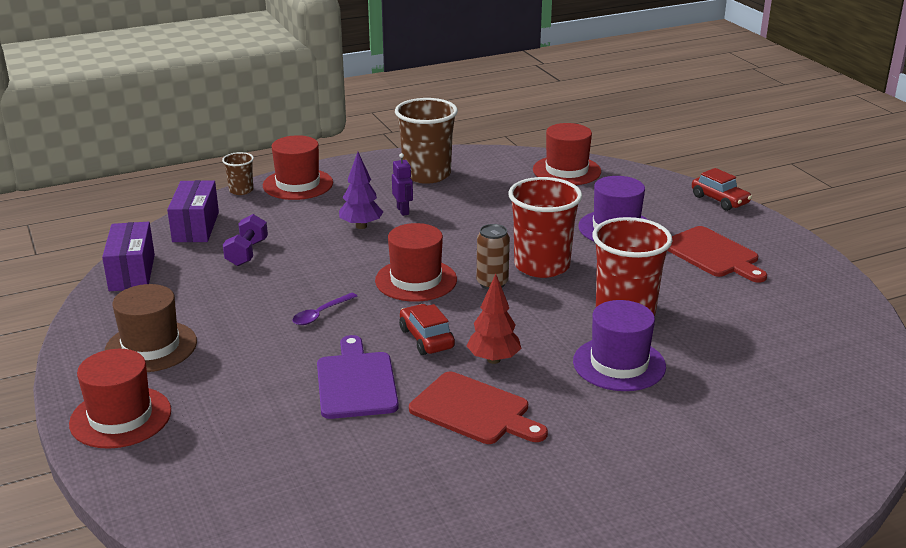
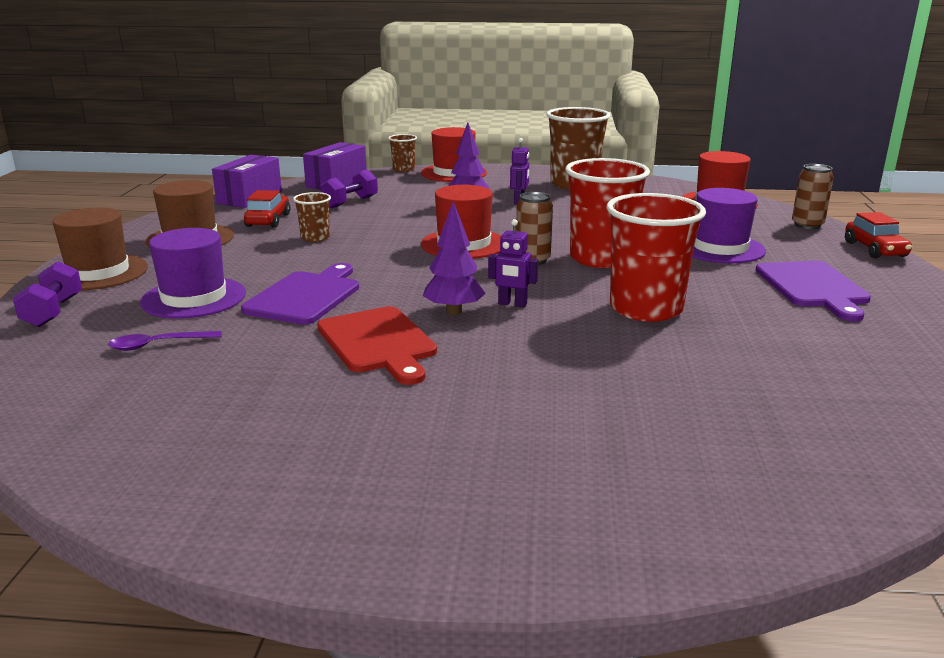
camera: 30 degrees right, 5 degrees down
red hat [69,349,171,449] -> brown hat [52,207,148,290]
purple spoon [292,293,357,325] -> purple spoon moved to [108,331,222,351]
red car [399,304,455,355] -> red car moved to [244,190,290,228]
red tree [467,274,521,364] -> purple tree [423,202,486,315]
purple hat [573,300,666,391] -> purple hat moved to [140,228,246,319]
red cutting board [667,226,767,282] -> purple cutting board [756,261,871,321]
none -> purple dumbbell [13,261,82,327]
none -> brown cup [293,192,331,242]
none -> purple robot [488,219,538,307]
none -> brown can [792,164,834,229]

